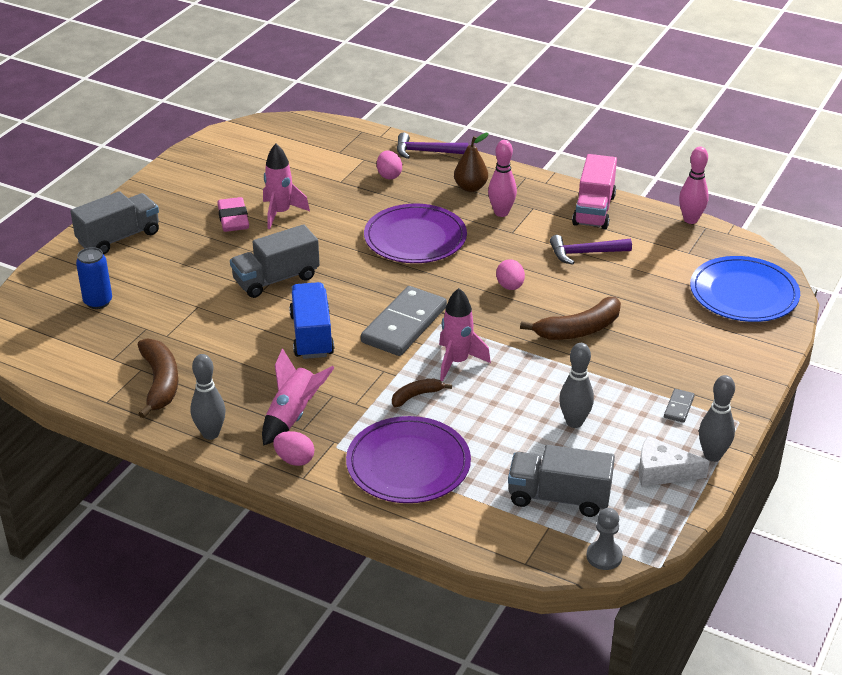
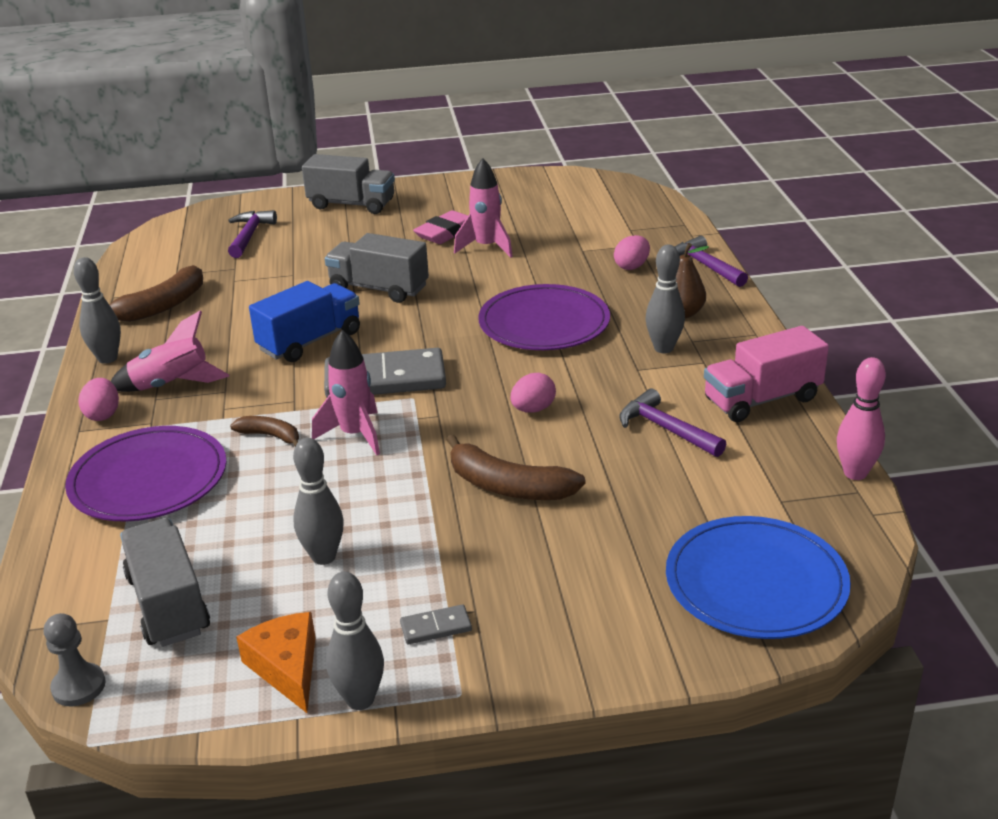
camera: 55 degrees right, 5 degrees down
blue can [76,247,112,309] -> purple hammer [228,210,277,258]
pink bowling pin [488,140,517,217] -> grey bowling pin [645,245,685,353]
white cheese [639,436,710,487] -> orange cheese [236,612,315,713]

